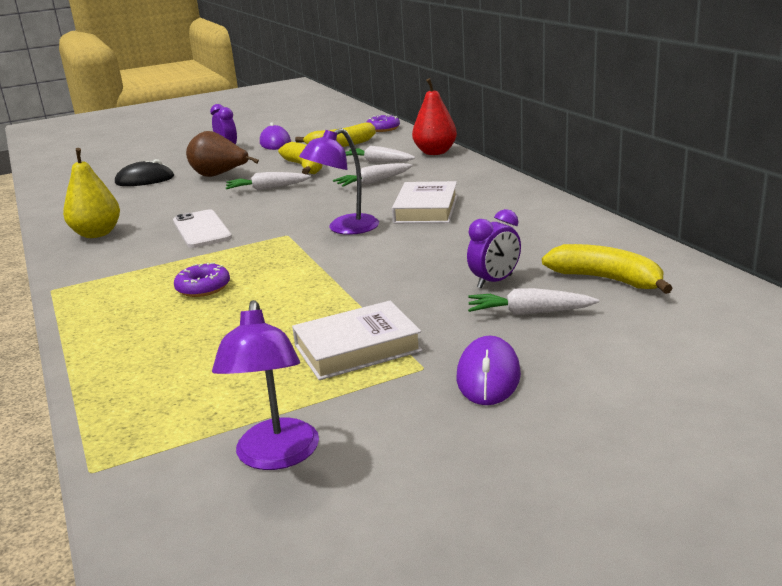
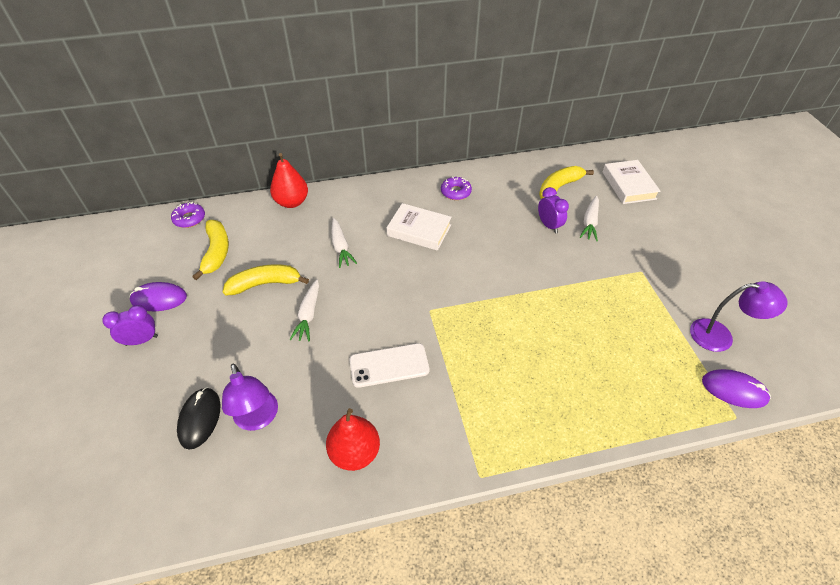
camera: 80 degrees left, 25 degrees up
yellow pear [63,148,120,238] -> red pear [326,408,380,471]
purple donut [174,262,230,297] -> purple donut moved to [441,176,472,200]
brown pear [186,131,259,177] -> none
white book [292,301,423,380] -> white book moved to [603,160,661,204]
purple lamp [299,128,379,235] -> purple lamp moved to [222,364,278,431]
white carrot [345,146,415,163] -> none
purple mouse [457,336,521,405] -> purple mouse moved to [702,369,771,408]

